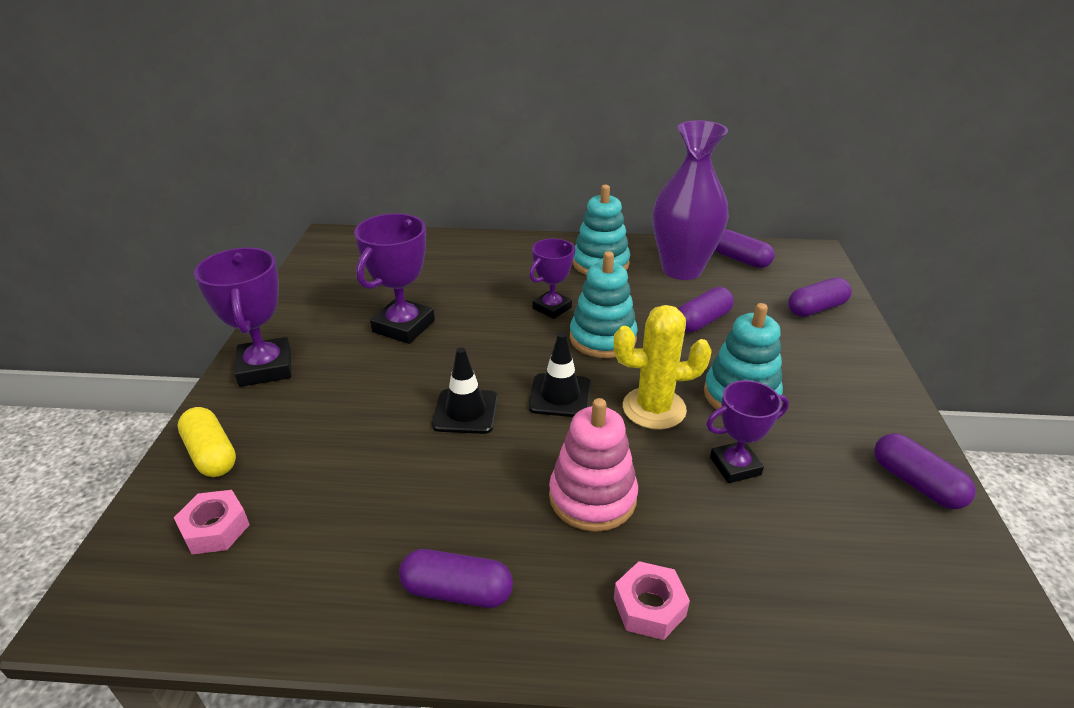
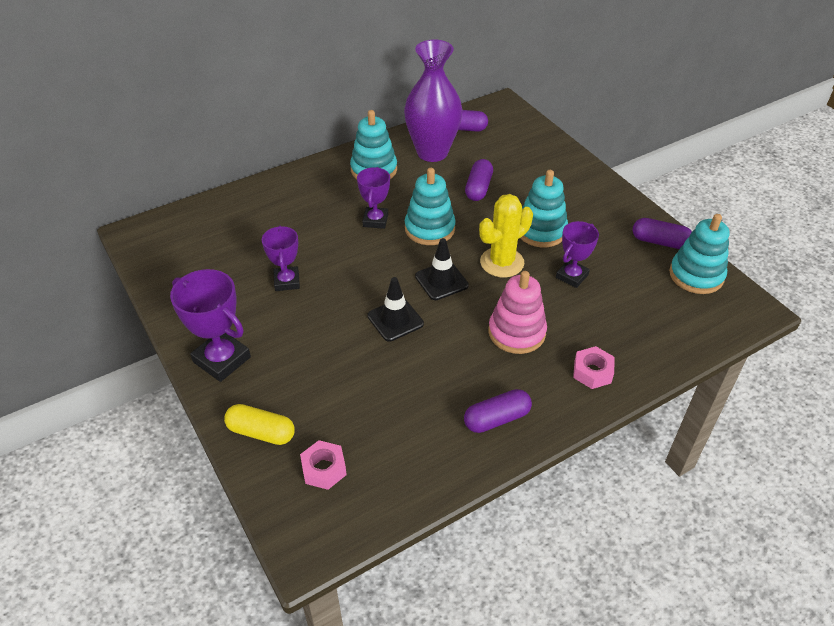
camera: 35 degrees left, 10 degrees up
purple trophy [354,213,435,344] -> purple trophy [262,226,300,291], size x0.65
purple capsule [788,277,852,317] -> none
none -> turquoise stacking toy [669,214,730,294]

